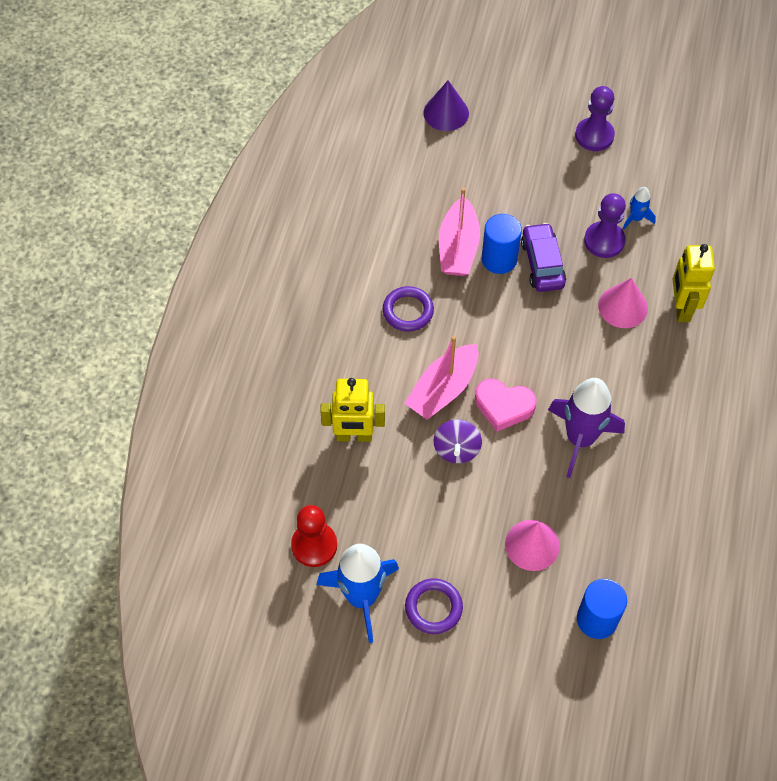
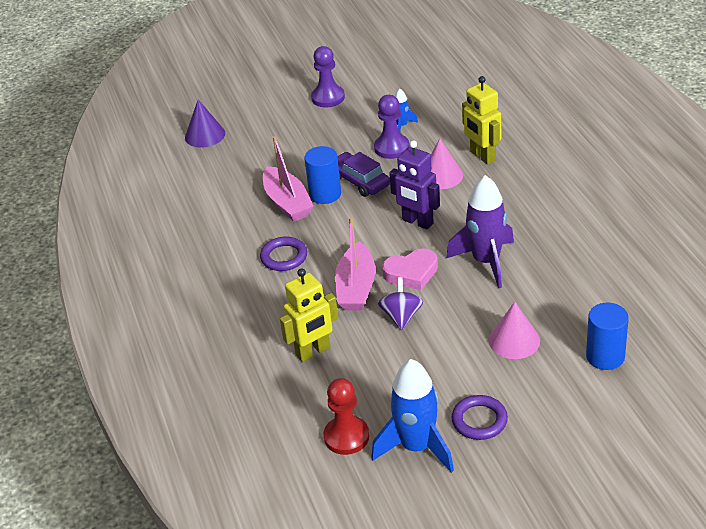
camera: 30 degrees left, 20 degrees down
purple spinning top [434,419,482,463] -> purple spinning top turned 150 degrees counterclockwise [378,277,423,330]
none -> purple robot [389,140,440,229]

